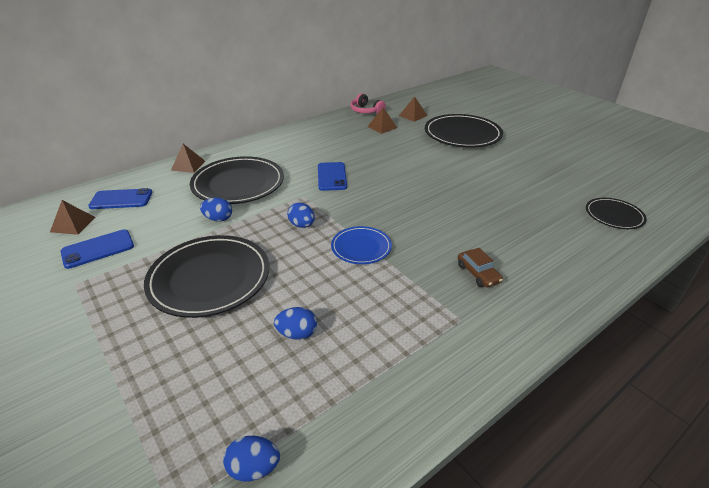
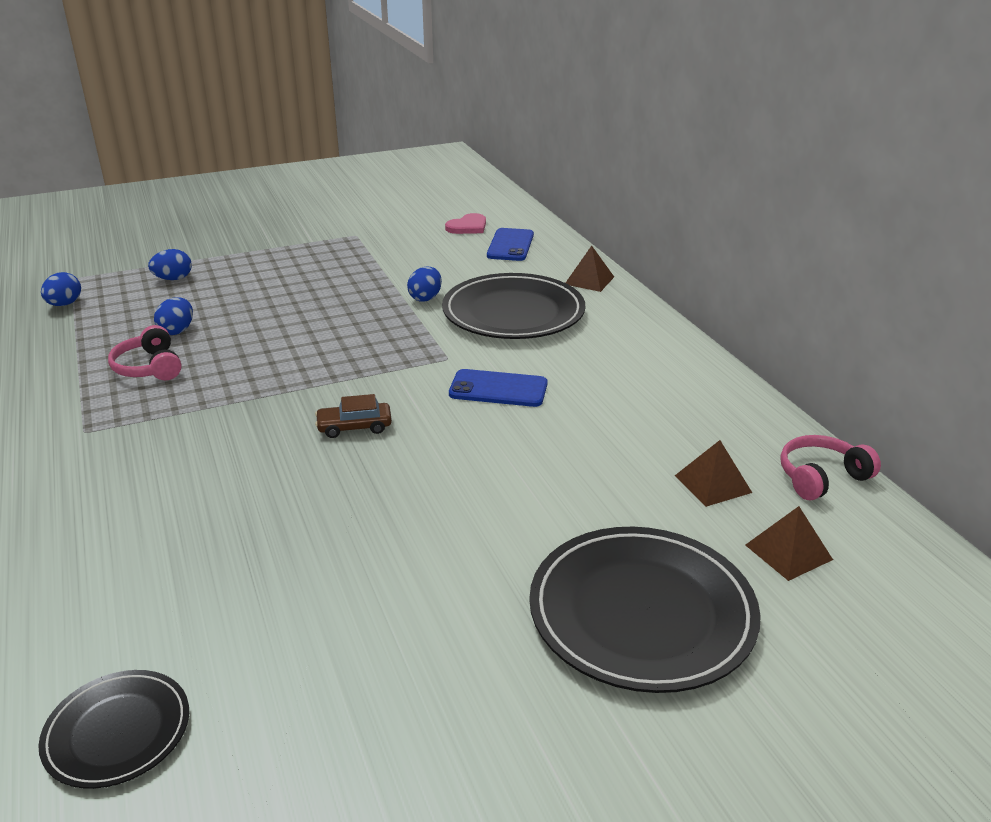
camera: 105 degrees right, 5 degrees down
brown pyramid [50,200,95,235] -> pink heart [445,213,486,234]
blue phone [61,229,134,269] -> none
black plate [144,235,269,318] -> none
blue egg [287,202,315,228] -> blue egg moved to [148,249,192,280]
blue plate [331,226,392,264] -> none
brown car [458,248,503,287] -> brown car moved to [315,394,392,438]
none -> pink headphones [108,325,182,381]

